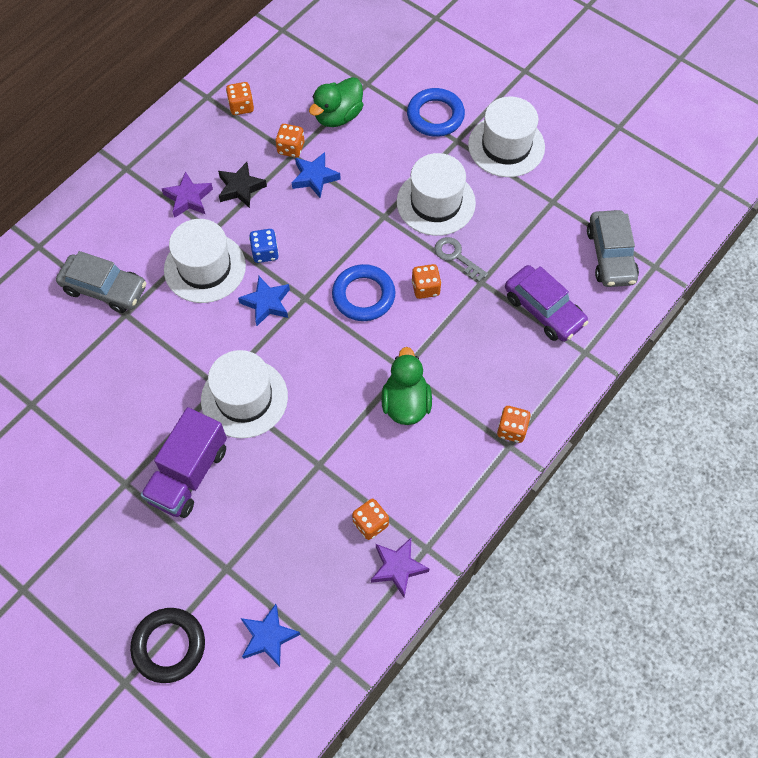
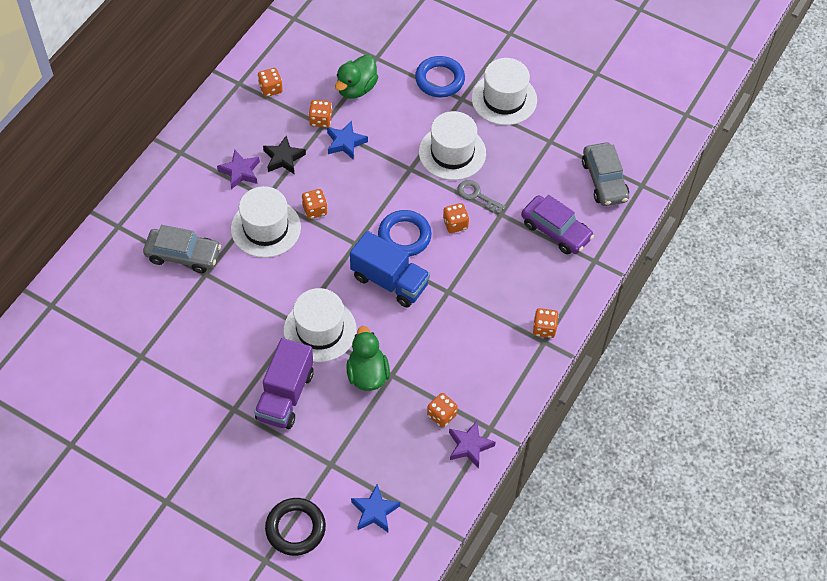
camera: 10 degrees left, 5 degrees down
blue star [238,276,290,326] -> none
blue dice [249,229,279,263] -> orange dice [302,189,328,219]
green duck [381,347,432,425] -> green duck moved to [346,326,390,391]
none -> blue truck [350,231,430,308]

